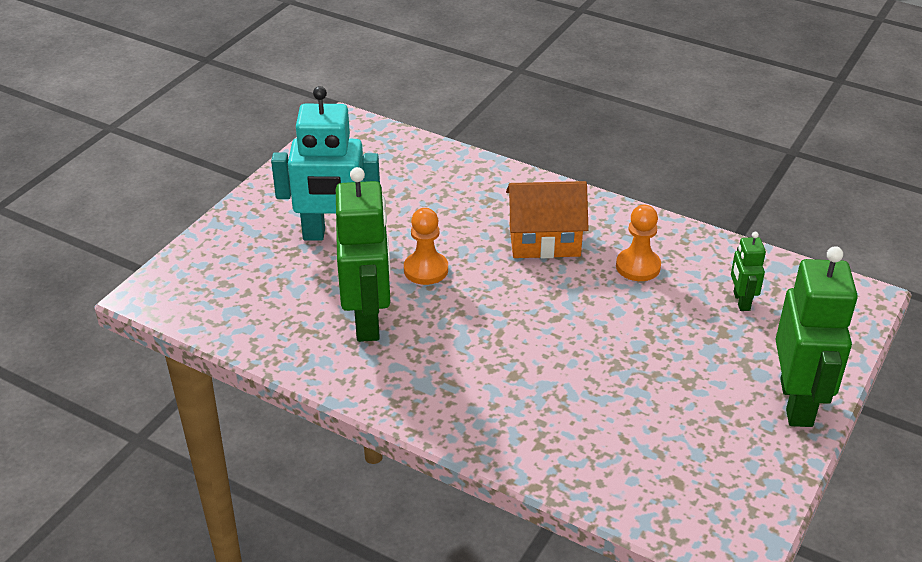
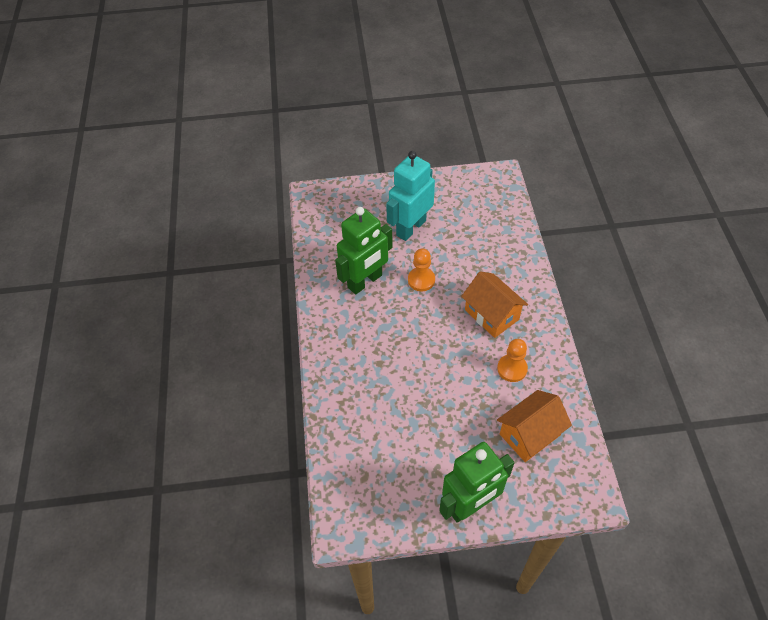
camera: 55 degrees right, 15 degrees up
turquoise robot [271,86,380,241] -> turquoise robot turned 75 degrees clockwise [386,151,435,241]
green robot [731,232,766,311] -> orange house [497,390,572,462]

